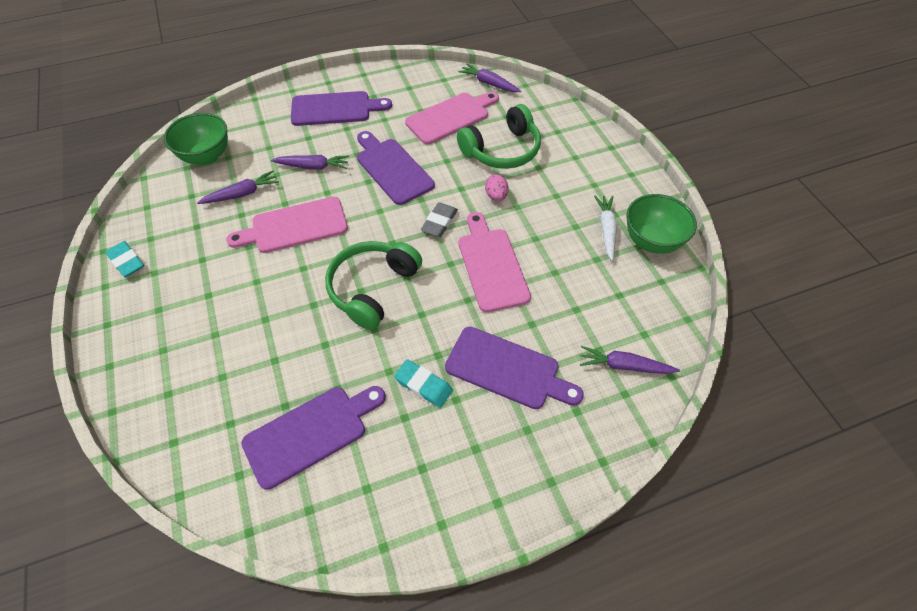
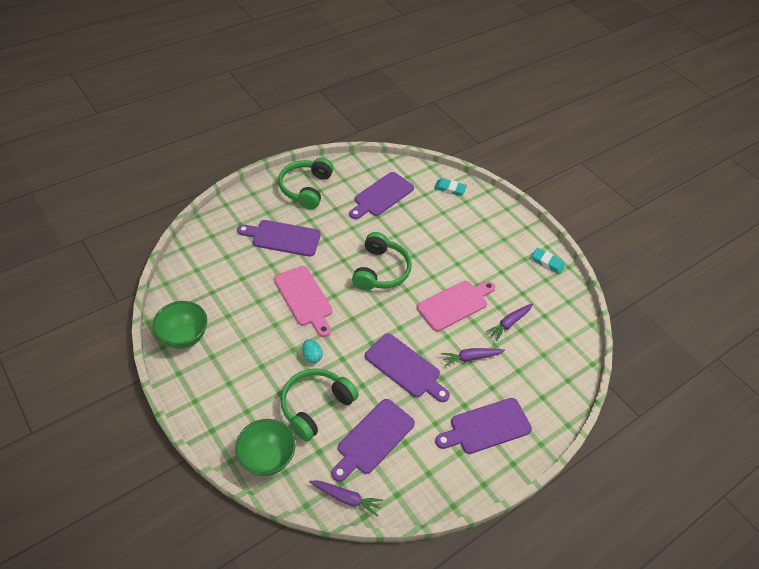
camera: 160 degrees right, 5 degrees down
green bowl [164,113,228,165] -> green bowl moved to [235,419,296,476]
turquoise eraser [394,359,453,408] -> turquoise eraser moved to [434,178,467,196]
pink cutting board [405,91,499,145] -> purple cutting board [331,399,415,482]
grey eraser [421,202,458,237] -> none
pink egg [485,174,509,201] -> turquoise egg [302,339,323,363]
purple carrot [580,346,680,374] -> none
white carrot [594,196,617,261] -> none
none -> green headphones [278,158,333,209]

